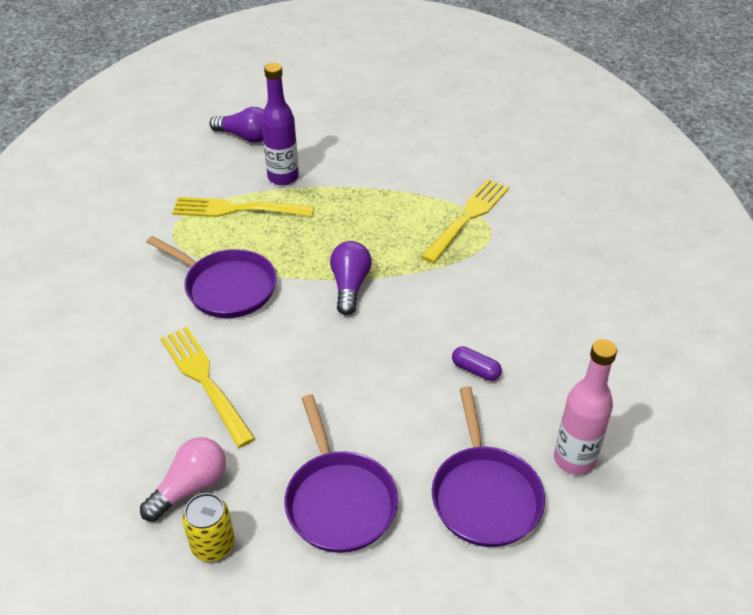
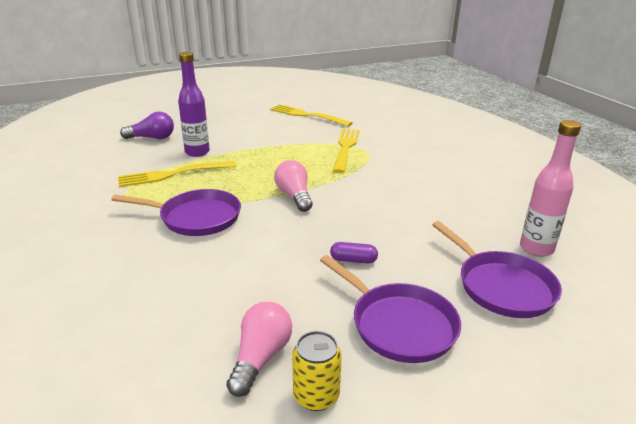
camera: 25 degrees left, 15 degrees down
yellow fork [161,327,255,448] -> yellow fork moved to [270,104,353,127]
purple light bulb [330,241,372,315] -> pink light bulb [274,160,313,212]
purple capsule [452,347,502,381] -> purple capsule moved to [330,242,378,264]

